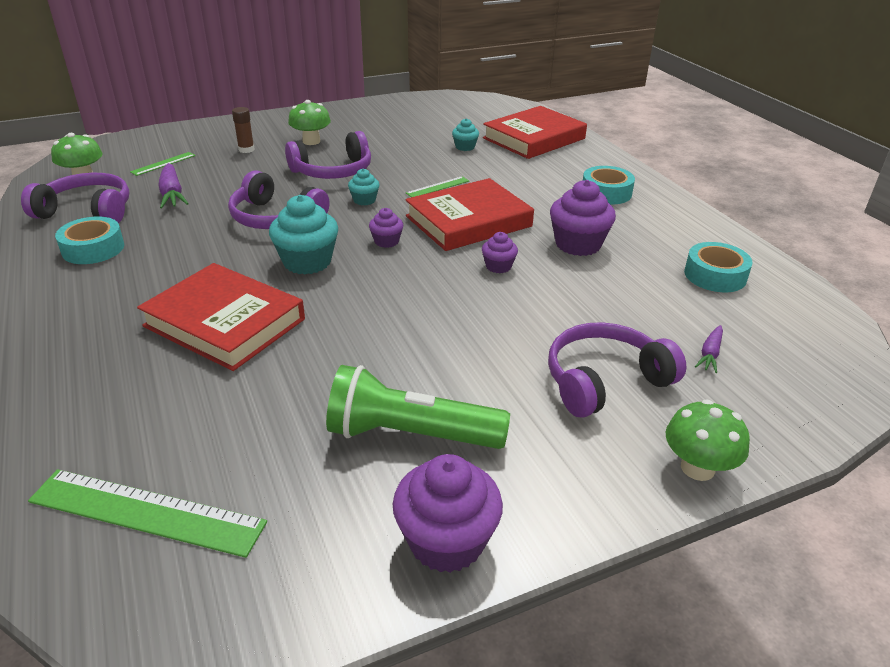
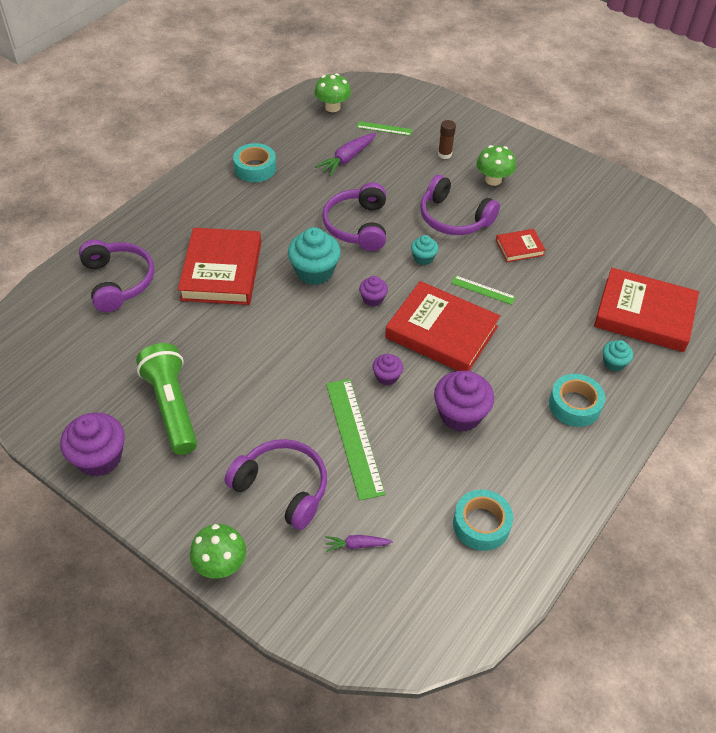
camera: 60 degrees right, 15 degrees up
purple headphones [21,173,129,223] -> purple headphones moved to [79,239,154,312]
green ruler [28,469,267,558] -> green ruler moved to [326,379,385,501]
turquoise cupcake [452,118,479,151] -> turquoise cupcake moved to [603,340,633,372]
none -> red book [496,229,546,262]

